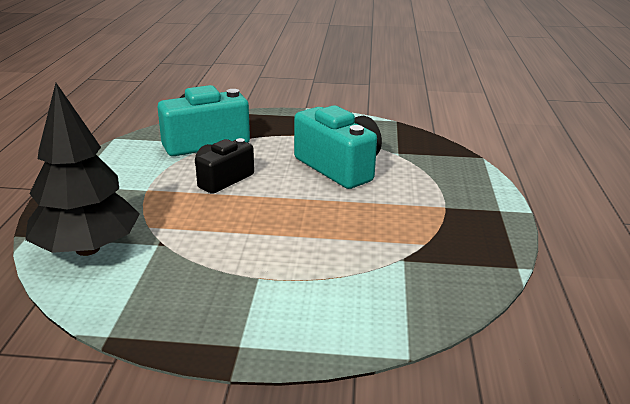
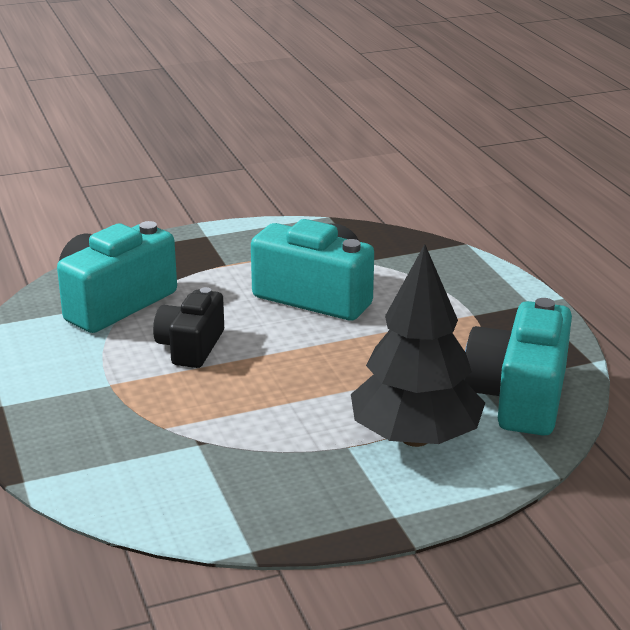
camera: 25 degrees left, 0 degrees up
black tree [25,83,140,256] -> black tree moved to [351,244,485,447]
none -> turquoise camera [464,298,572,436]

